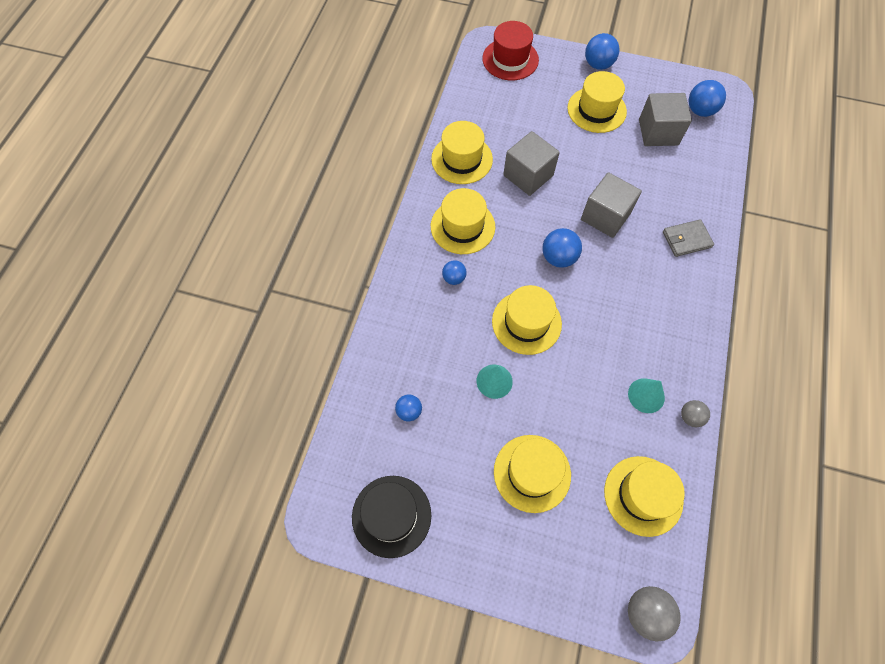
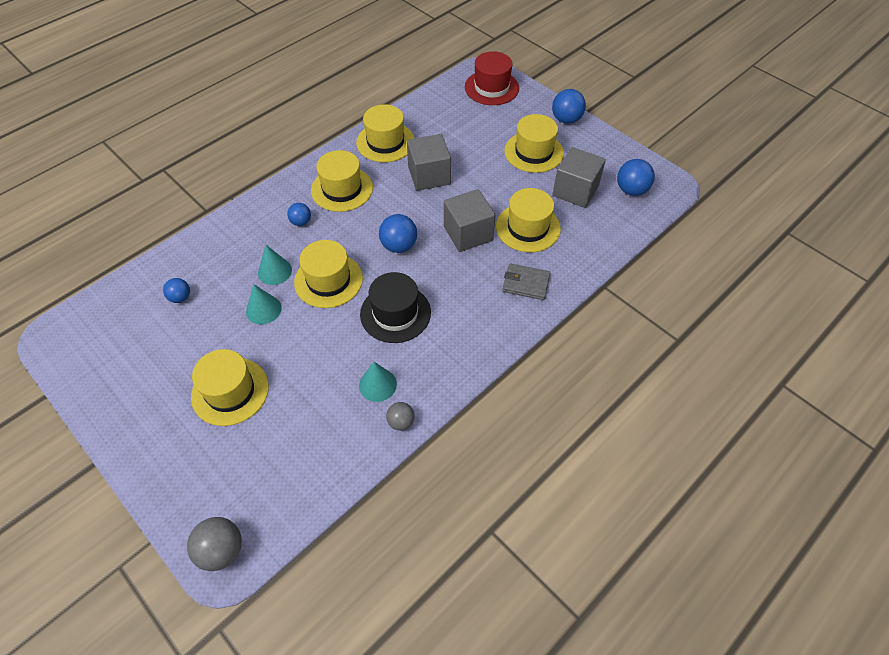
camera: 30 degrees right, 10 degrees down
black hat [352,476,431,558] -> black hat moved to [360,272,431,343]
yellow hat [604,456,685,537] -> yellow hat moved to [496,188,561,252]
none -> turquoise cone [258,245,292,285]

